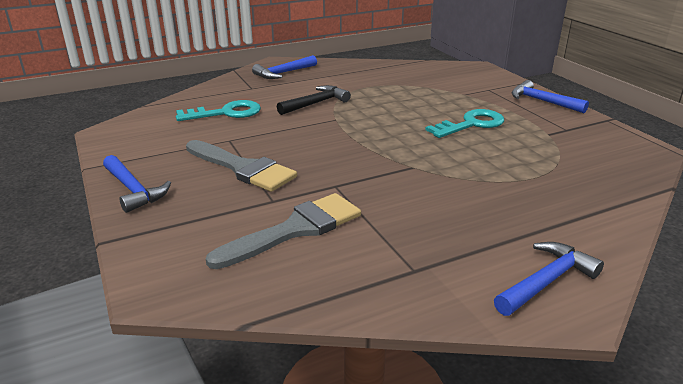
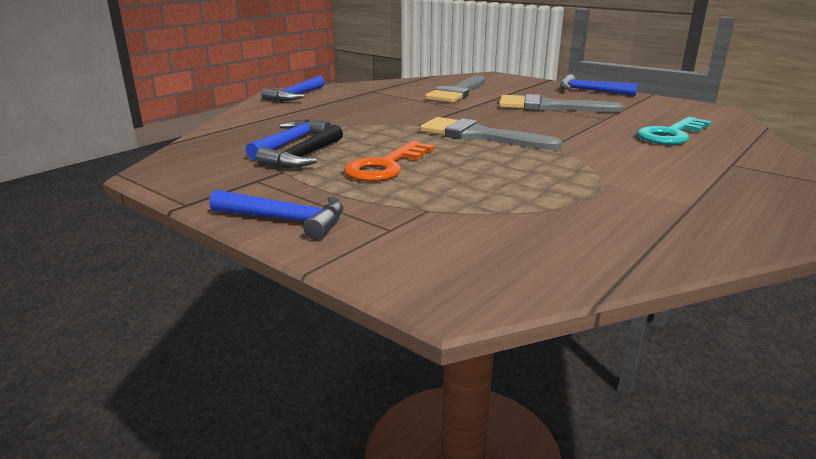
camera: 155 degrees right, 5 degrees down
blue hammer [252,55,317,79] -> blue hammer moved to [246,119,331,160]
black hammer [277,85,351,115] -> black hammer moved to [256,125,343,168]
turquoise key [425,109,504,138] -> orange key [344,141,435,182]
none -> grey brush [420,117,562,150]

